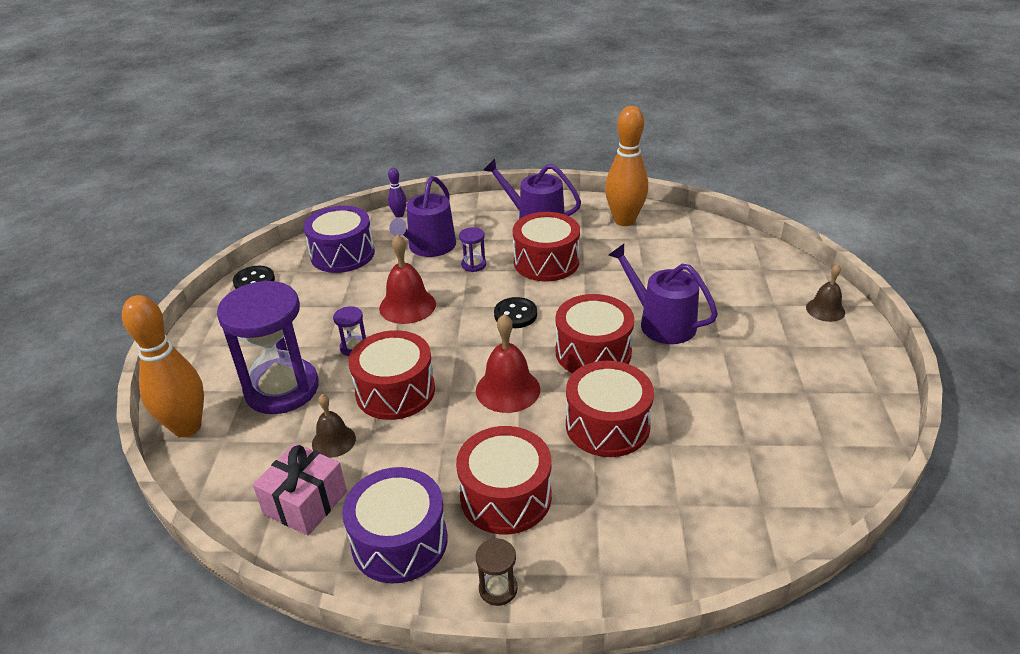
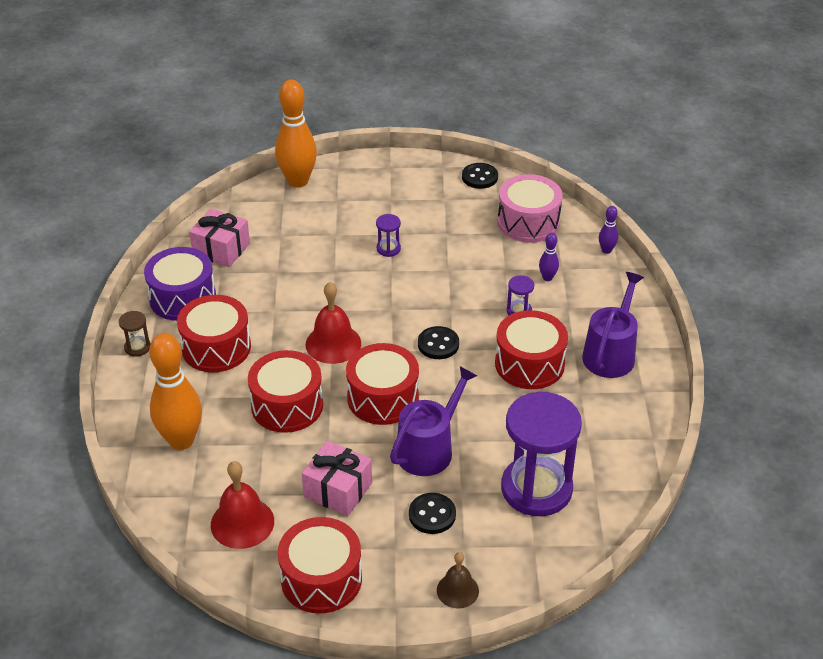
camera: 85 degrees right, 5 degrees up
purple hourglass [217,280,319,414] -> purple hourglass moved to [501,392,582,516]
purple drum [303,205,375,273] -> pink drum [498,174,563,243]
brown bell [312,394,356,458] -> none
red drum [348,330,435,420] -> red drum moved to [278,517,362,613]
red bell [379,234,436,324] -> red bell moved to [211,461,274,549]
purple watering can [389,176,456,257] -> purple bowling pin [539,233,559,281]
orange bowling pin [605,106,648,226] -> orange bowling pin moved to [149,333,202,450]
none -> pink gift [302,441,372,516]
none -> black button [409,493,456,534]

